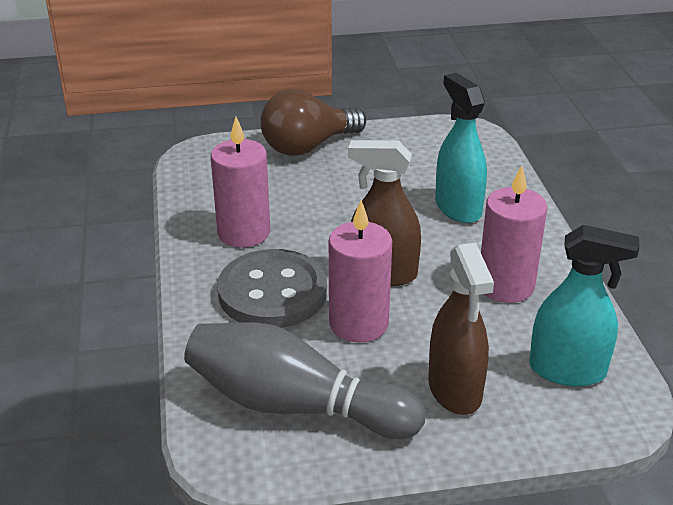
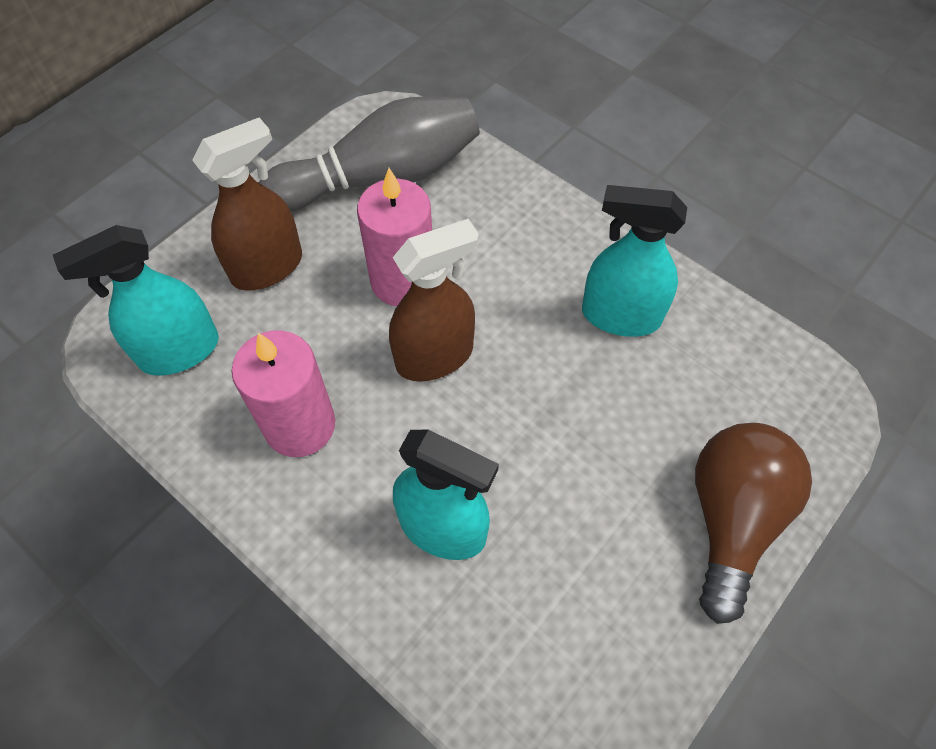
camera: 140 degrees right, 25 degrees up
pink candle [211,117,270,248] -> turquoise spray bottle [582,185,687,337]
grey button [217,249,327,328] -> none
brown spray bottle [428,243,494,415] -> brown spray bottle turned 105 degrees clockwise [192,117,302,291]

